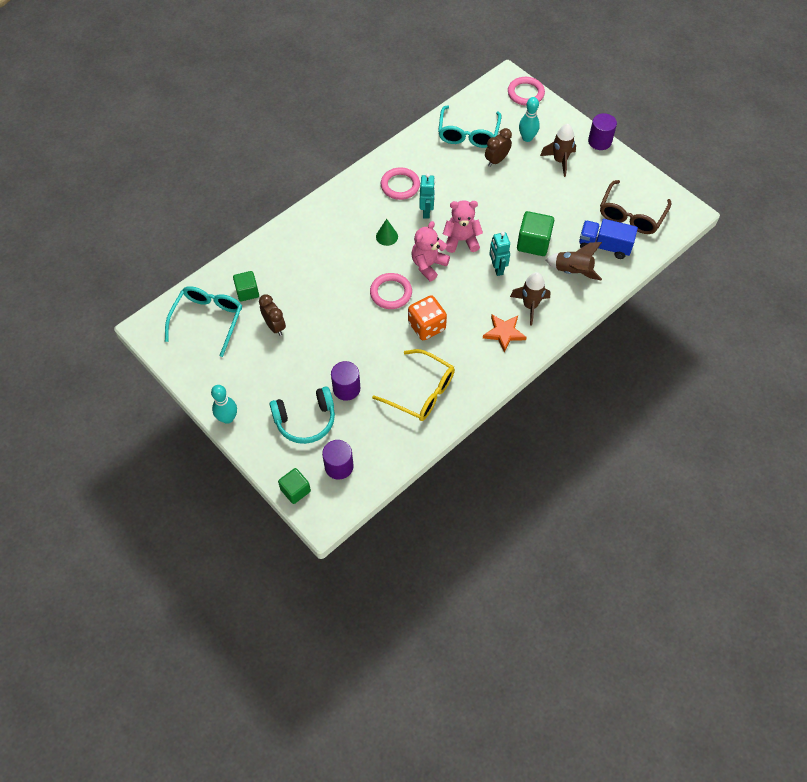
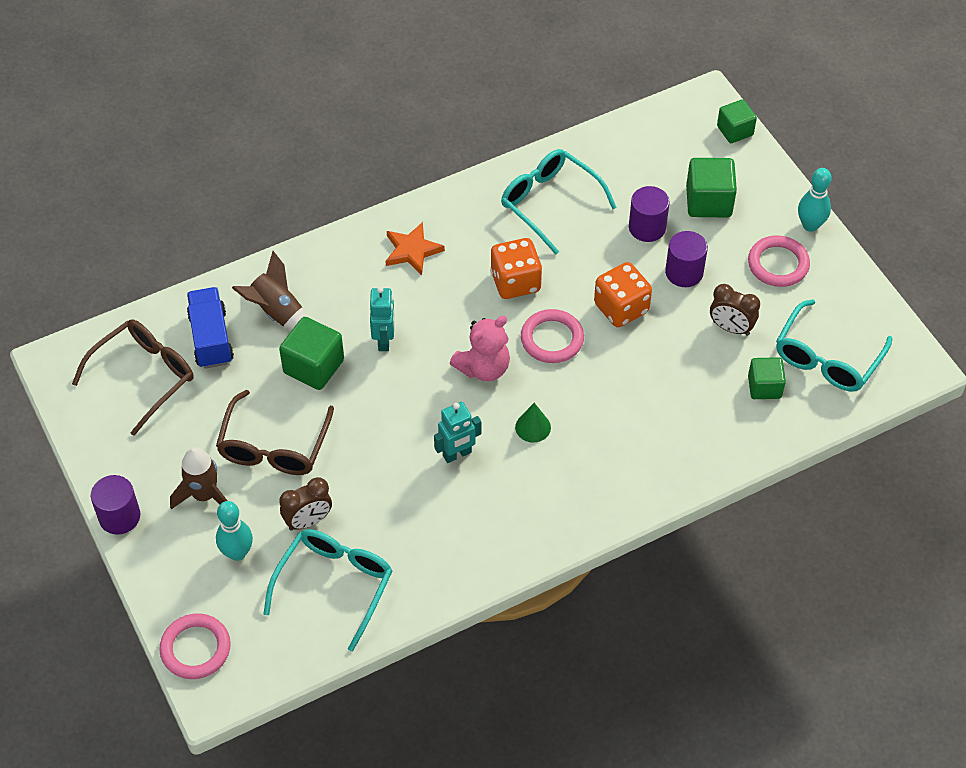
camera: 165 degrees left, 5 degrees down
brown clock [259,294,286,336] -> brown clock turned 45 degrees counterclockwise [710,284,760,336]
turquoise headphones [269,387,335,444] -> green cube [686,158,737,217]
purple cylinder [322,440,354,480] -> purple cylinder moved to [665,231,708,287]
yellow glasses [372,349,455,421] -> turquoise glasses [501,149,617,254]
pink ring [380,167,420,200] -> pink ring moved to [748,235,810,287]
turquoise robot [419,173,435,219] -> turquoise robot turned 135 degrees counterclockwise [434,402,481,463]
pink teddy bear [443,200,483,253] -> none
brown rocket [510,272,550,325] -> none
blue truck [579,219,638,259] -> blue truck turned 135 degrees counterclockwise [187,287,234,369]
none -> brown glasses [216,390,334,475]
none -> orange dice [594,262,652,327]

